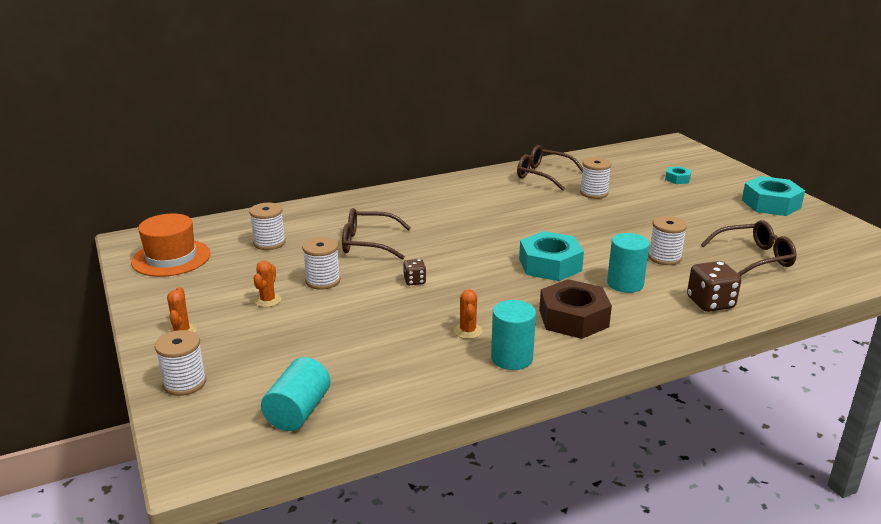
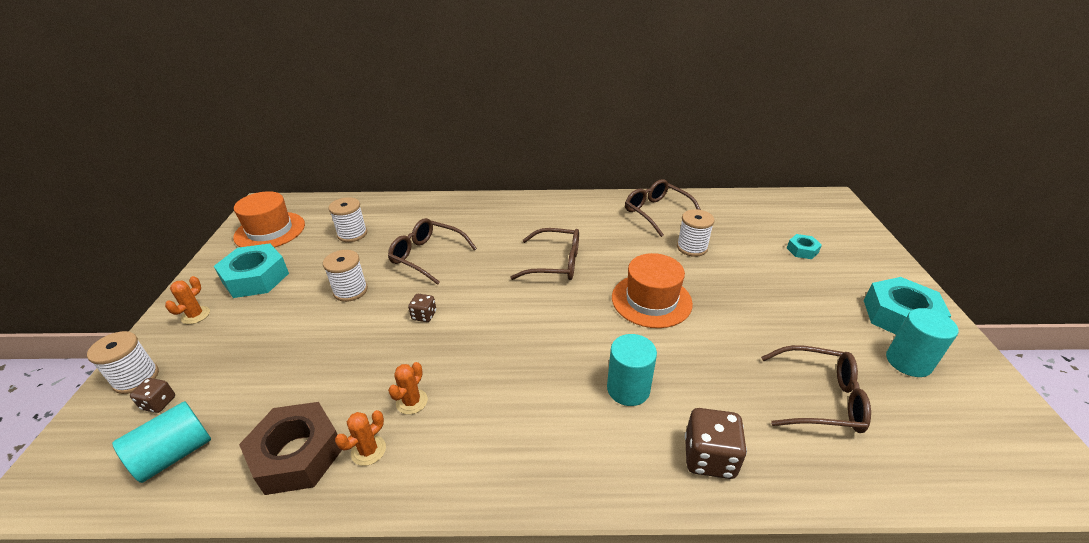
camera: 25 degrees right, 10 degrees up
orange cactus [254,260,282,307] -> orange cactus moved to [335,410,386,466]
turquoise cylinder [491,300,536,370] -> turquoise cylinder moved to [886,308,958,377]
turquoise nut [519,231,584,281] -> turquoise nut moved to [214,243,289,298]
brown nut [539,279,612,339] -> brown nut moved to [239,402,342,495]
white spool [648,216,687,265] -> none
none -> brown dice [130,378,175,413]
none -> brown glasses [510,228,579,280]
none -> orange hat [612,253,693,328]

